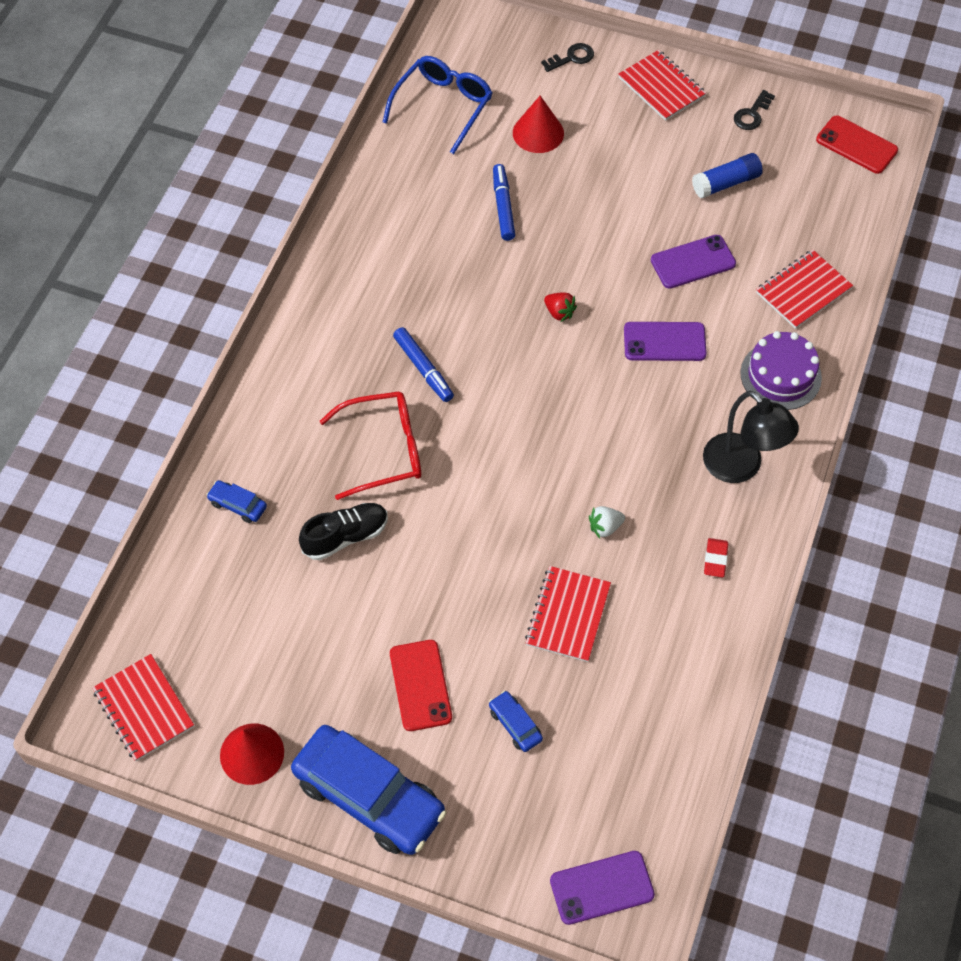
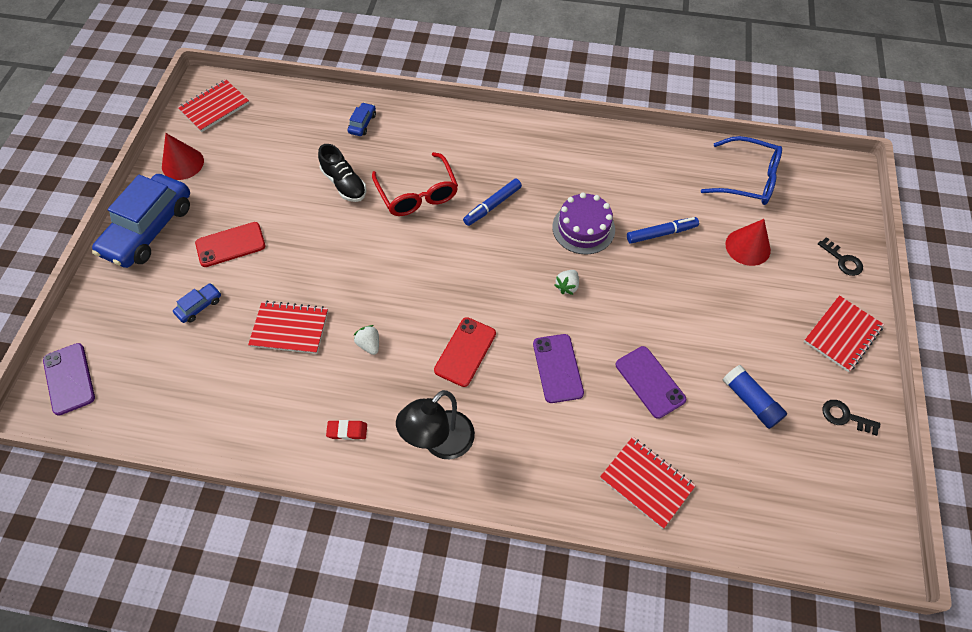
camera: 80 degrees right, 0 degrees up
red strawberry [544,293,577,322] -> white strawberry [554,270,579,295]
purple cake [740,331,822,410] -> purple cake moved to [552,192,615,254]
red phone [816,116,898,174] -> red phone moved to [434,317,496,387]

